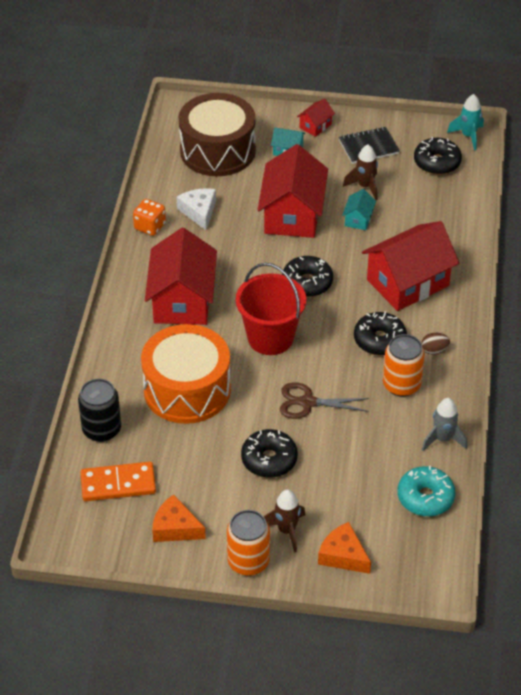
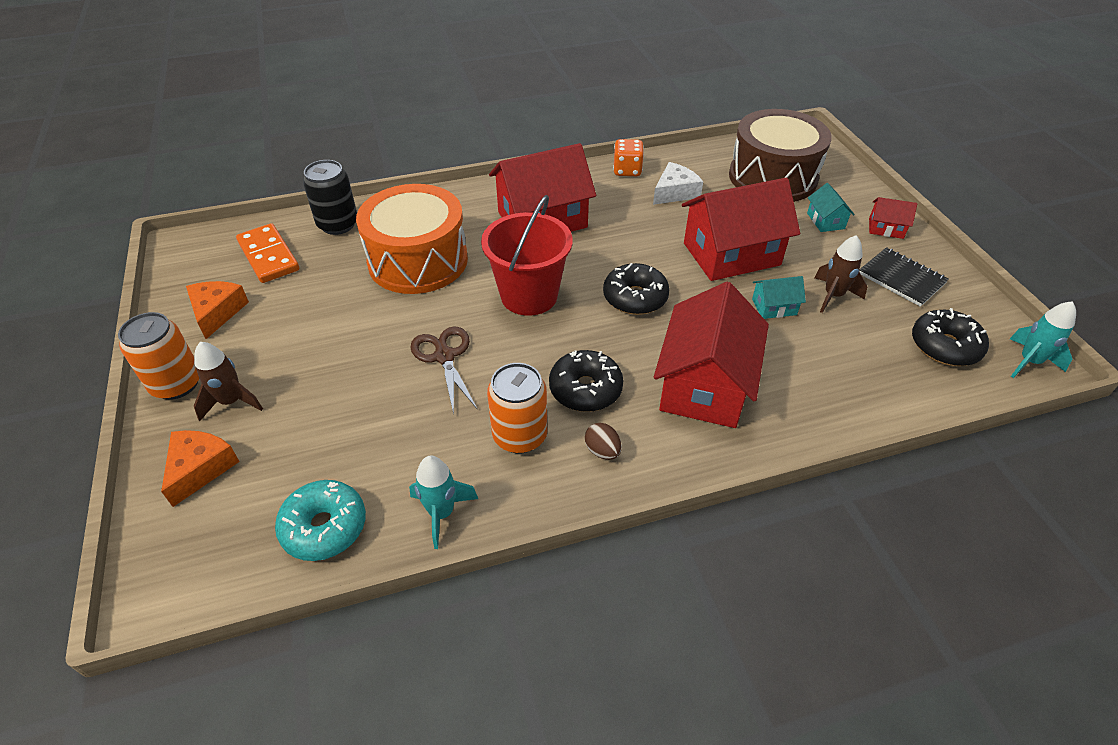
camera: 65 degrees right, 0 degrees up
black donut [241,429,298,478] -> none
red house [362,221,459,311] -> red house turned 75 degrees clockwise [654,282,769,428]
grey rocket [422,398,468,451] -> turquoise rocket [409,456,478,549]

